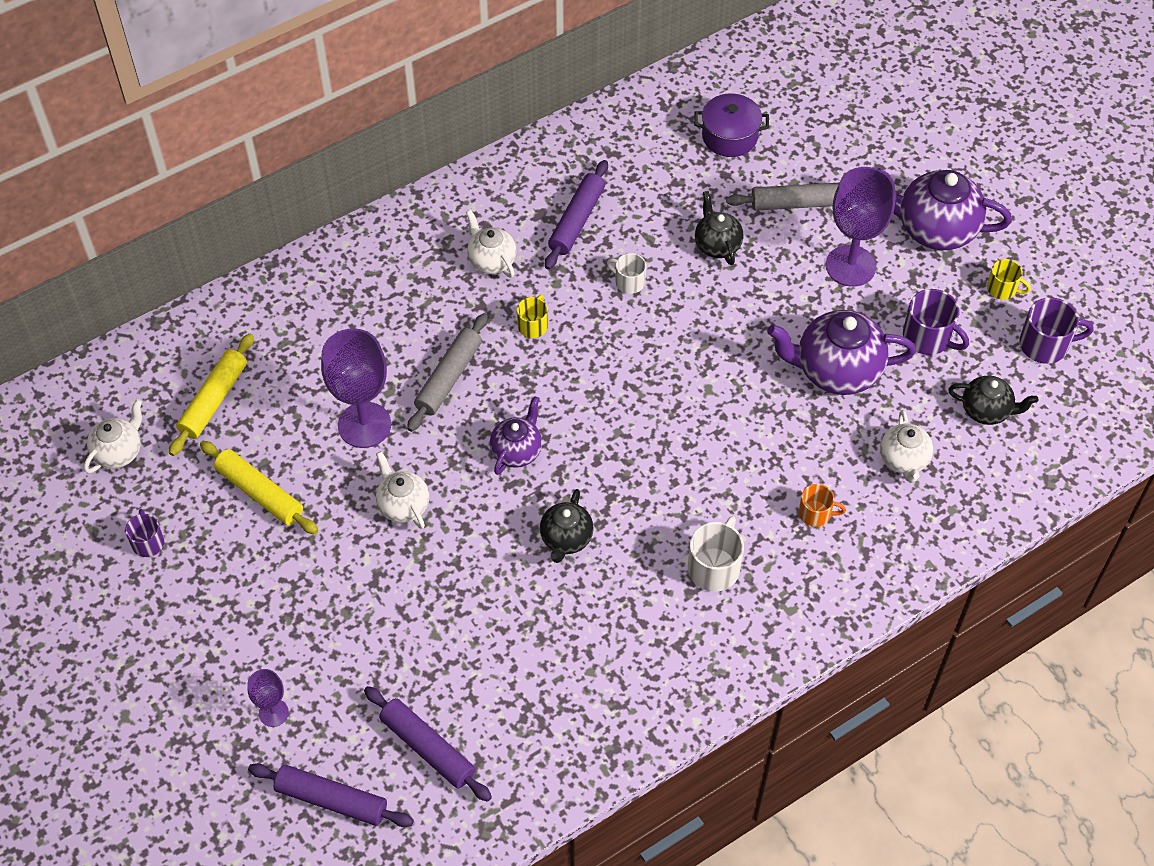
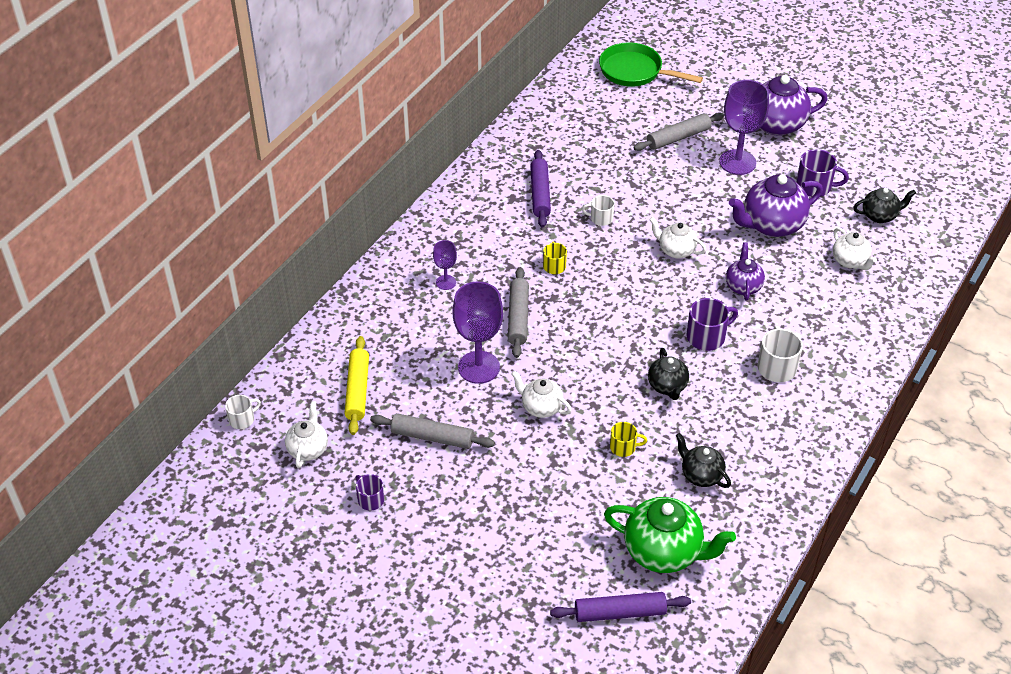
camera: 25 degrees left, 10 degrees down
yellow rolling pin [200,441,318,534] -> grey rolling pin [370,413,495,449]
purple goblet [247,669,289,727] -> purple goblet moved to [433,240,457,290]
purple rolling pin [364,686,492,802] -> green teapot [604,497,736,573]
white teapot [466,210,516,278] -> white teapot moved to [649,217,706,259]
purple teapot [490,396,542,475] -> purple teapot moved to [726,242,765,300]
purple pot [694,93,769,157] -> none
black teapot [695,191,744,265] -> black teapot moved to [676,433,731,488]
orange mug [799,484,846,527] -> none
yellow mug [987,259,1031,300] -> yellow mug moved to [610,422,647,457]
purple mug [1019,297,1094,364] -> purple mug moved to [687,298,738,351]
none -> white mug [225,395,261,429]
none -> green pan [599,42,703,87]

